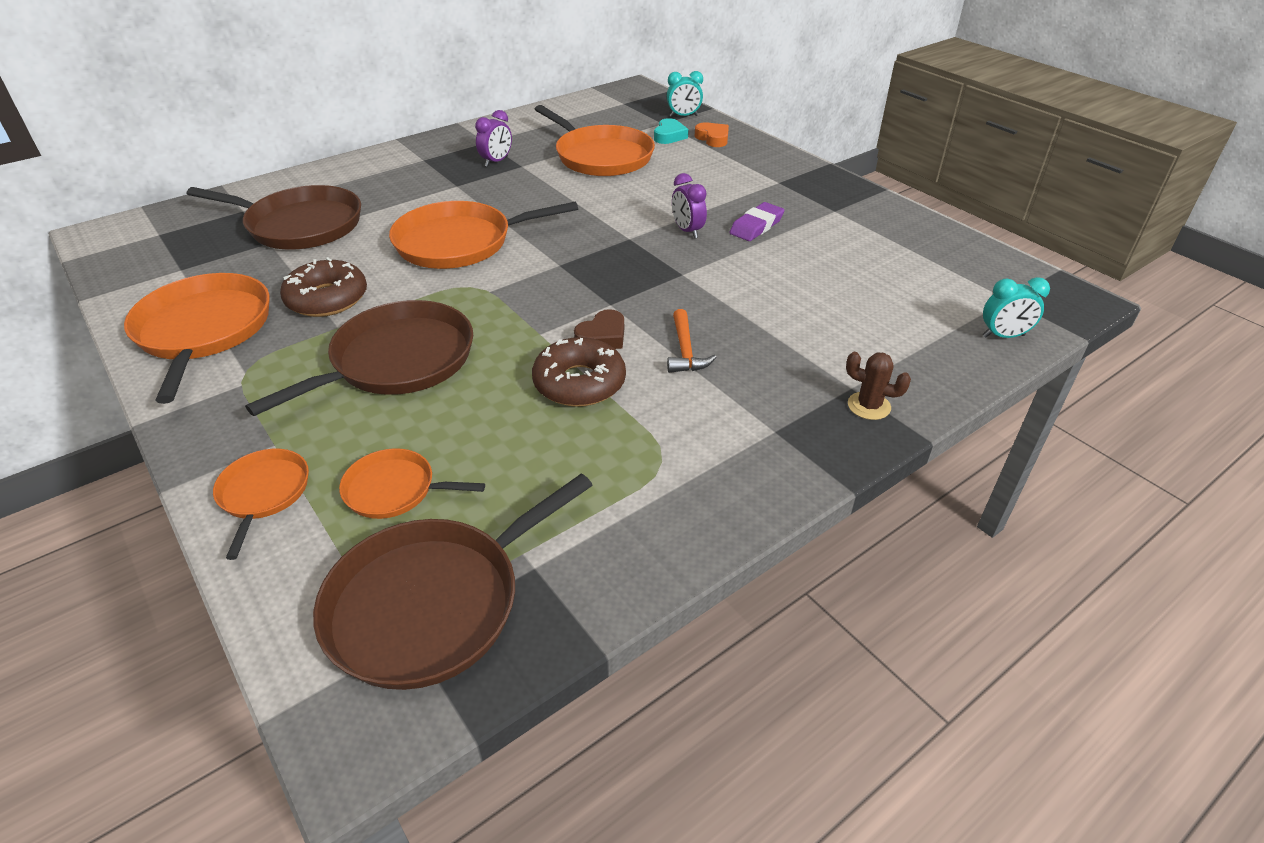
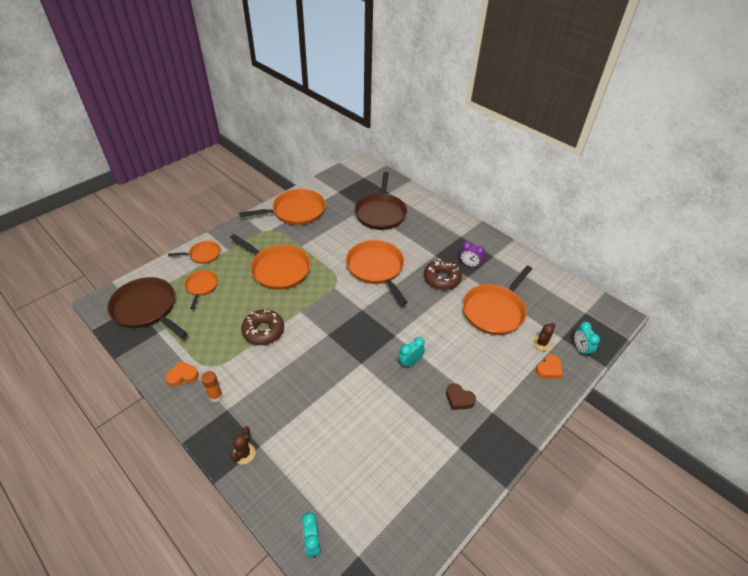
camera: 80 degrees right, 5 degrees up
brown pan [245,300,473,416] -> orange pan [230,234,311,290]
brown donut [280,257,367,317] -> brown donut moved to [424,259,462,290]
brown heart [574,309,624,349] -> brown heart moved to [446,383,476,410]
turquoise heart [654,118,688,144] -> brown cactus [533,323,555,351]
orange hammer [667,309,717,373] -> none
purple clock [672,173,707,238] -> turquoise clock [398,337,425,368]
purple eraser [729,202,784,241] -> none
none -> orange heart [165,361,199,387]
none -> orange glue stick [201,371,223,402]

